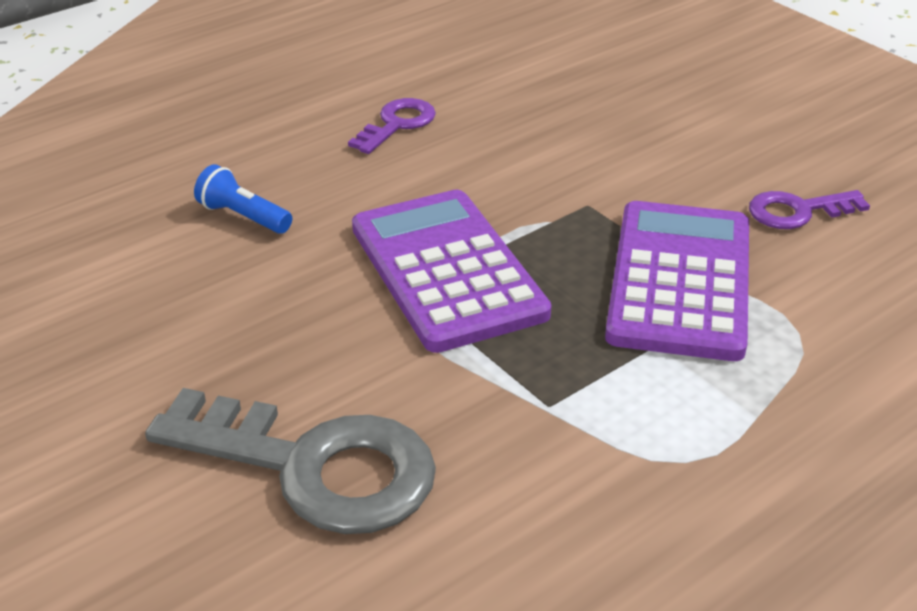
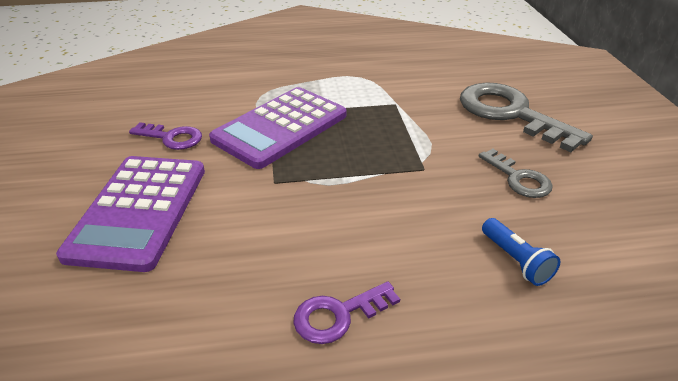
camera: 150 degrees left, 0 degrees up
purple calculator [352,190,551,353] -> purple calculator moved to [56,156,205,272]
none -> grey key [479,149,553,198]

